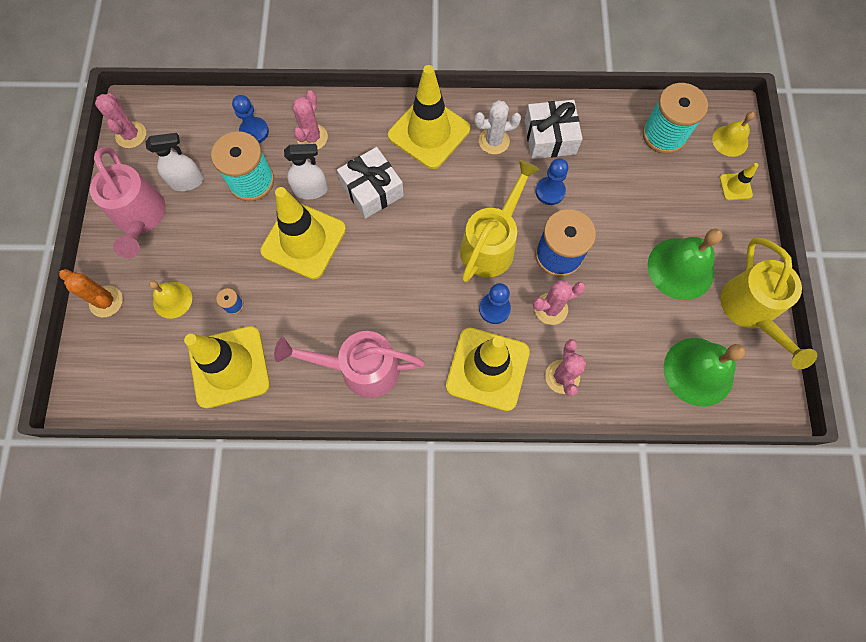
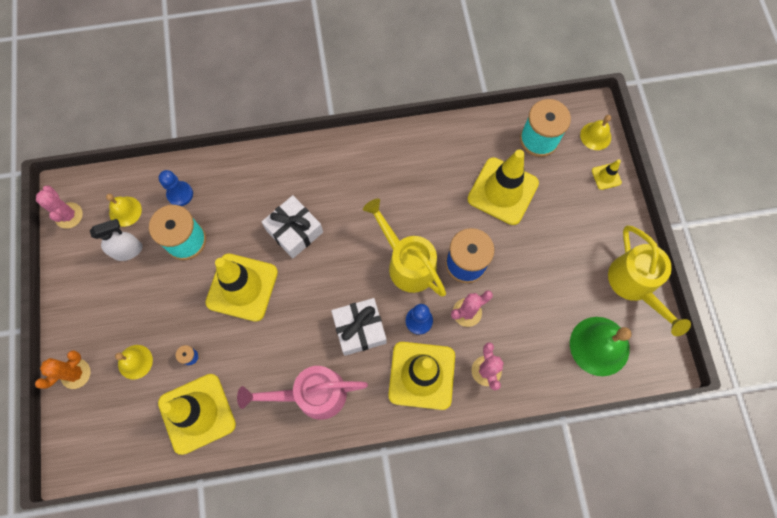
camera: 10 degrees left, 0 degrees up
orange cactus [59,269,123,317] -> orange cactus turned 75 degrees counterclockwise [35,350,91,389]
pink watering can [90,147,166,258] -> none
white spray bottle [284,144,328,199] -> none
pink cactus [293,90,328,150] -> none
yellow traffic cone [388,65,470,169] -> yellow traffic cone moved to [467,149,539,225]
yellow watering can [460,160,540,282] -> yellow watering can turned 60 degrees counterclockwise [363,198,446,297]
white cactus [474,100,521,154] -> none
white gift [524,100,583,159] -> white gift moved to [331,298,386,356]
blue pawn [536,158,568,205] -> none
green bell [648,229,723,300] -> none
none -> yellow bell [106,194,142,227]

